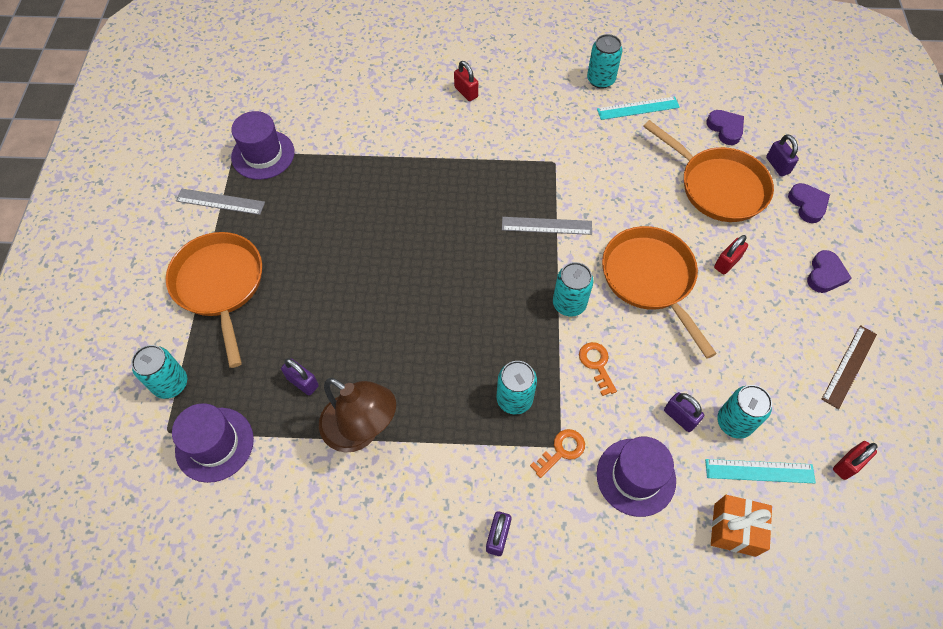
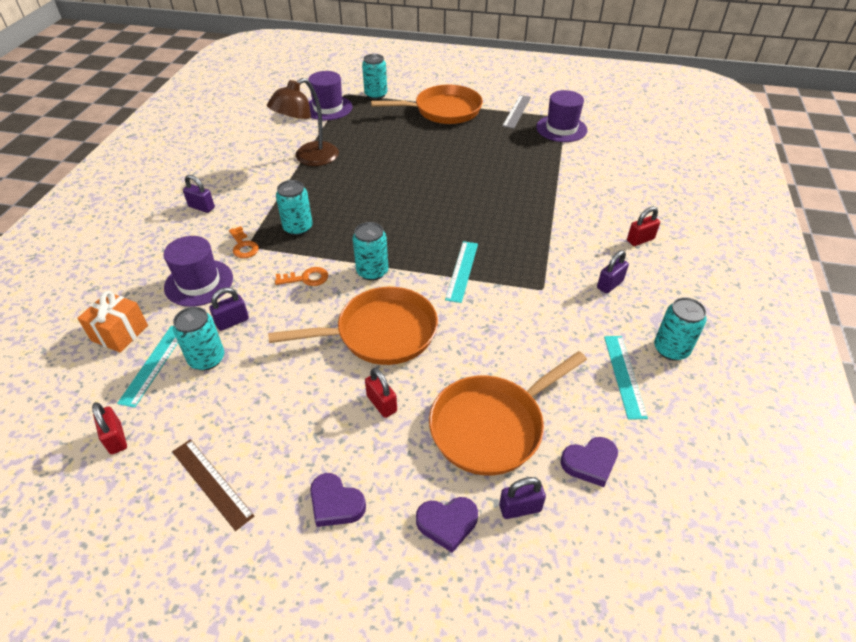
camera: 100 degrees right, 15 degrees down
purple padlock [281,358,319,395] -> purple padlock moved to [597,250,629,294]
grey ruler [502,217,592,235] -> turquoise ruler [445,241,478,303]

